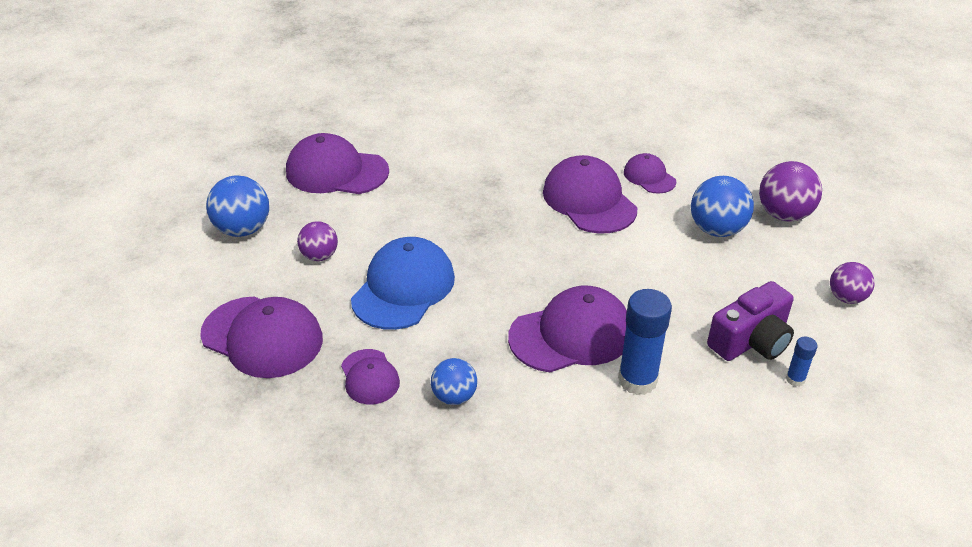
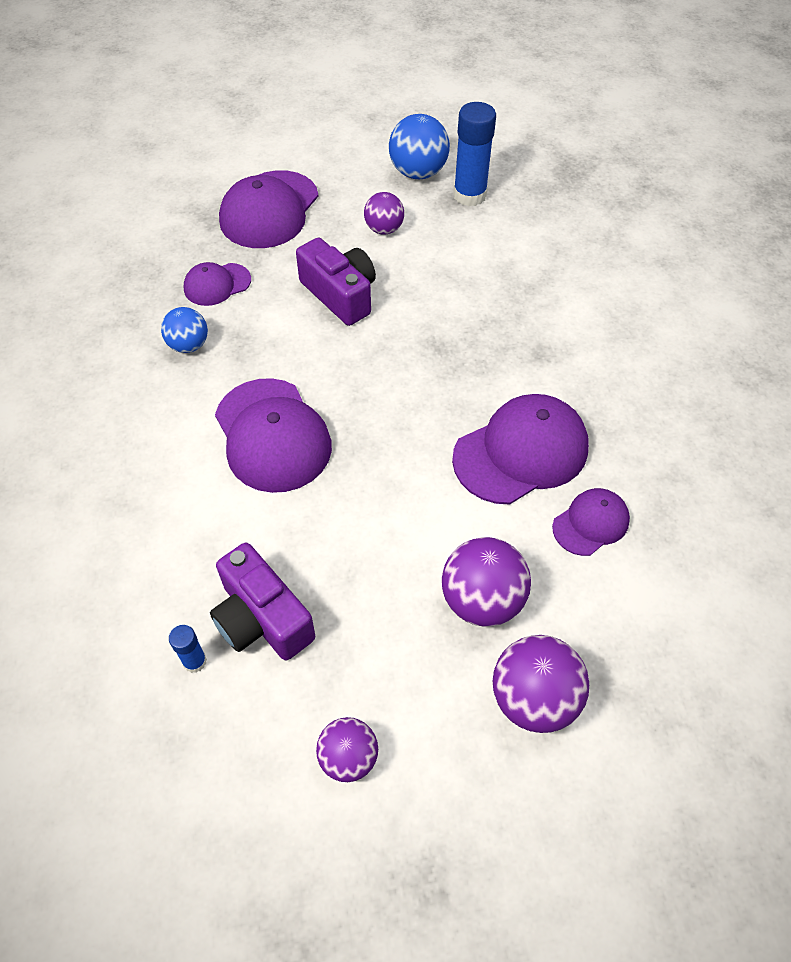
camera: 85 degrees right, 15 degrees up
purple cap [286,133,389,194] -> none
blue cap [351,237,455,330] -> purple camera [296,238,376,326]
blue glue stick [618,289,672,395] -> blue glue stick moved to [453,102,496,207]
blue ball [691,176,754,237] -> purple ball [442,537,531,627]

